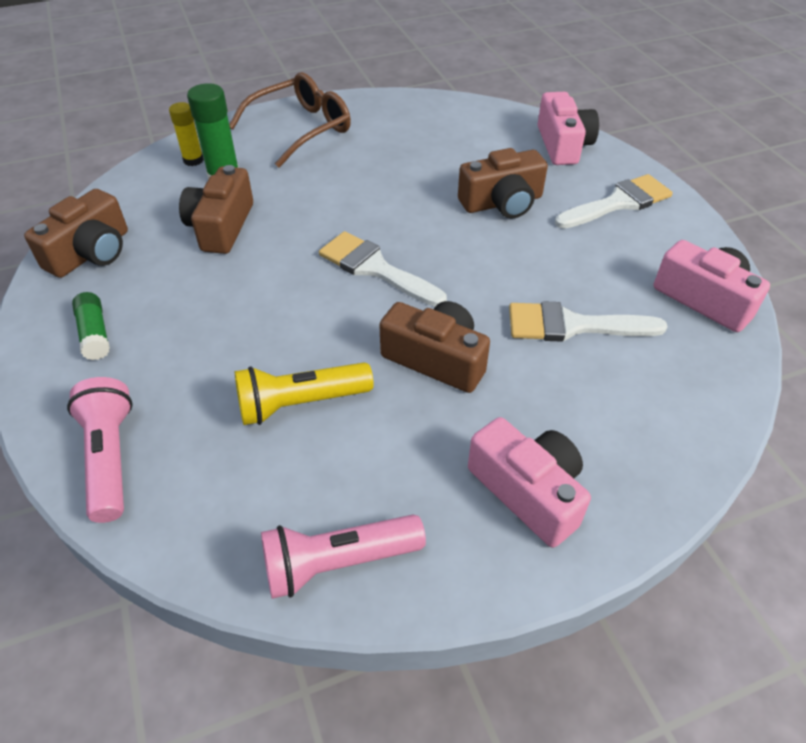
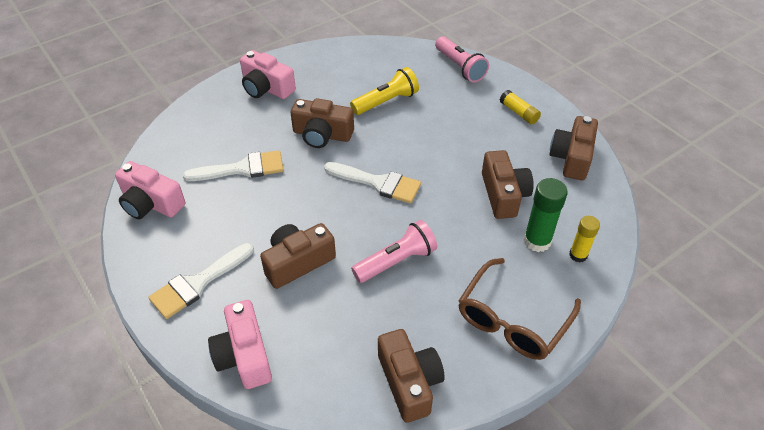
camera: 165 degrees right, 0 degrees up
green glue stick [72,292,110,360] -> yellow glue stick [500,90,541,124]
pink flashlight [261,515,426,599] -> pink flashlight moved to [351,220,437,283]
none -> brown camera [378,329,445,423]

